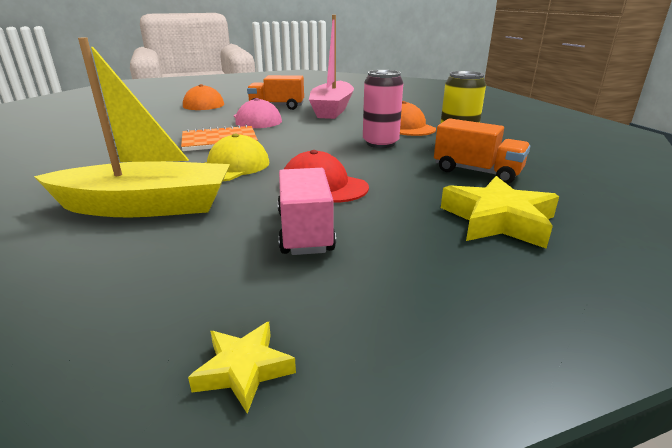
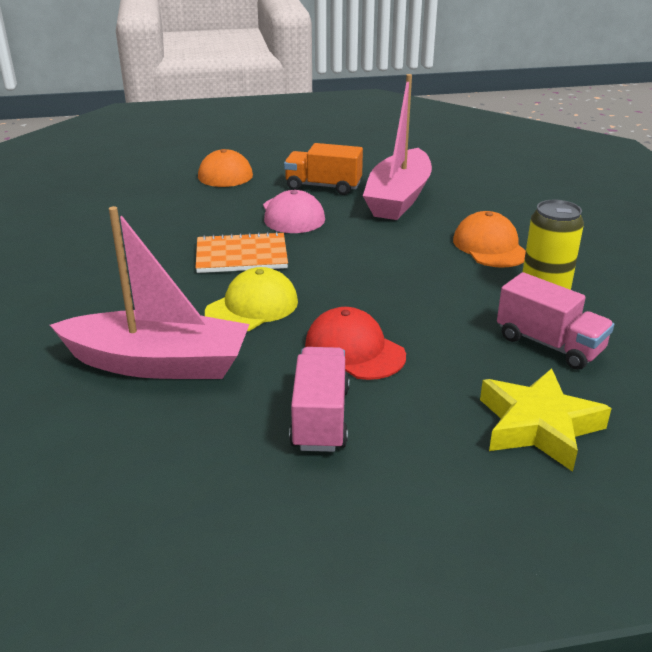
camera: 10 degrees right, 5 degrees up
yellow boat [34,37,230,218] -> pink boat [50,206,250,379]
yellow star [188,322,296,414] -> none
pink can [363,70,403,148] -> none
orange truck [434,118,530,184] -> pink truck [497,272,614,370]

